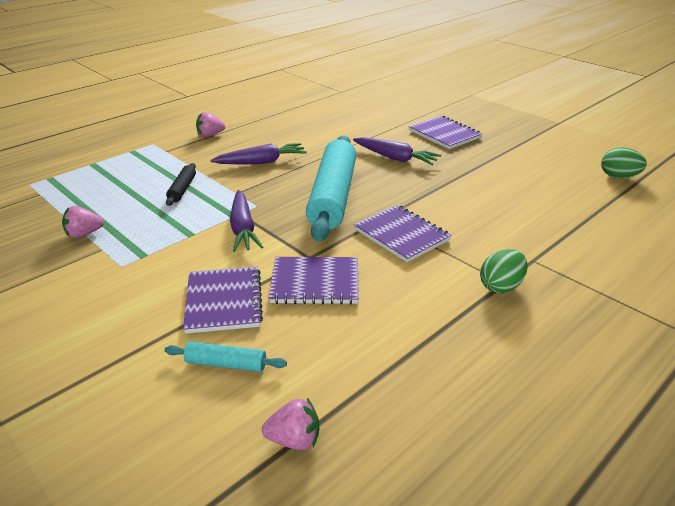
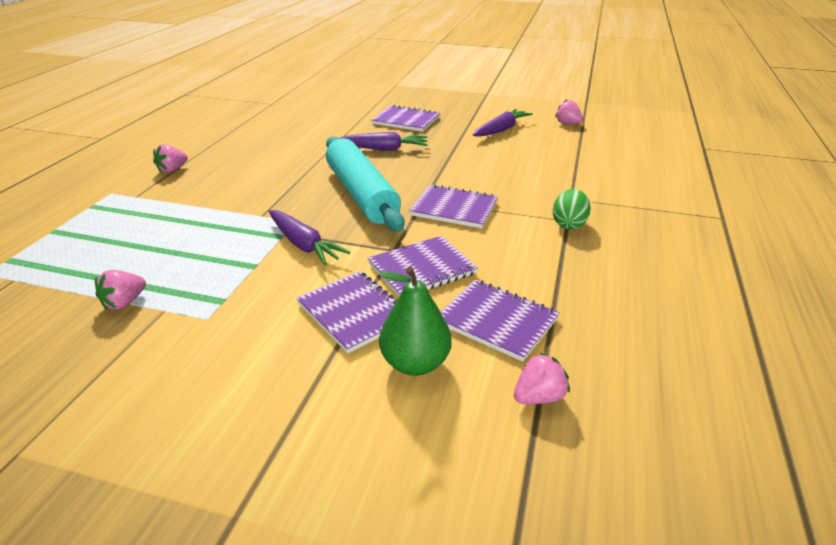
camera: 30 degrees left, 0 degrees up
turquoise rolling pin [165,342,287,372] -> green pear [379,266,451,376]
black rolling pin [166,163,196,206] -> none
purple carrot [210,143,307,165] -> purple carrot moved to [473,109,533,137]
green egg [601,147,647,178] -> pink strawberry [555,99,583,124]
none -> purple notebook [441,280,560,362]

